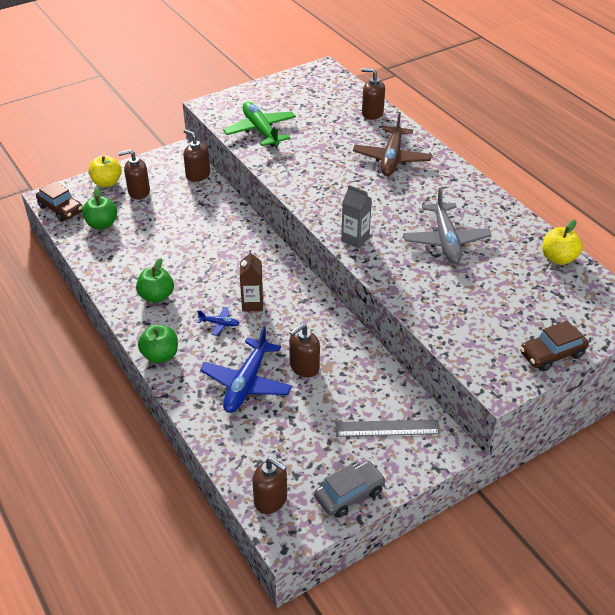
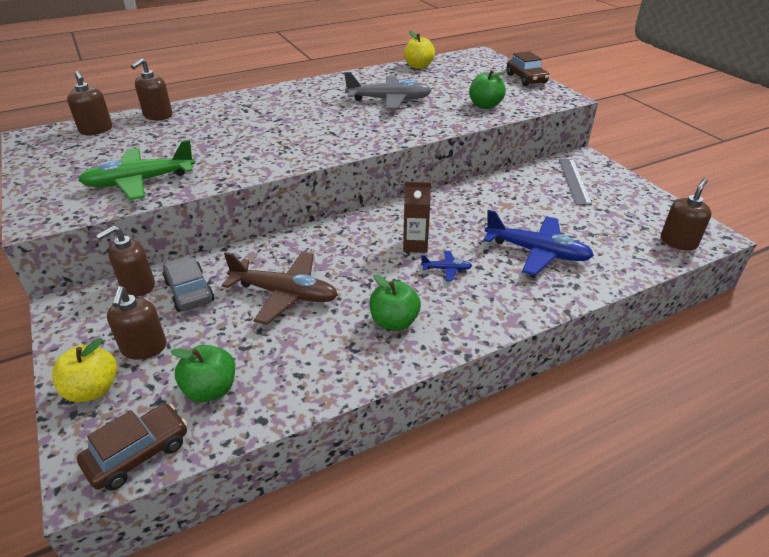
camera: 85 degrees left, 5 degrees down
green apple [138,325,178,363] -> green apple moved to [469,70,506,109]
blue plane [197,307,240,336] -> blue plane turned 75 degrees clockwise [421,251,472,281]
brown soap dispenser [289,324,320,378] -> brown soap dispenser moved to [67,71,112,135]
grey car [314,461,386,518] -> grey car moved to [162,255,214,312]
grey carton [341,185,372,249] -> none
brown plane [353,113,432,176] -> brown plane moved to [222,252,338,325]

